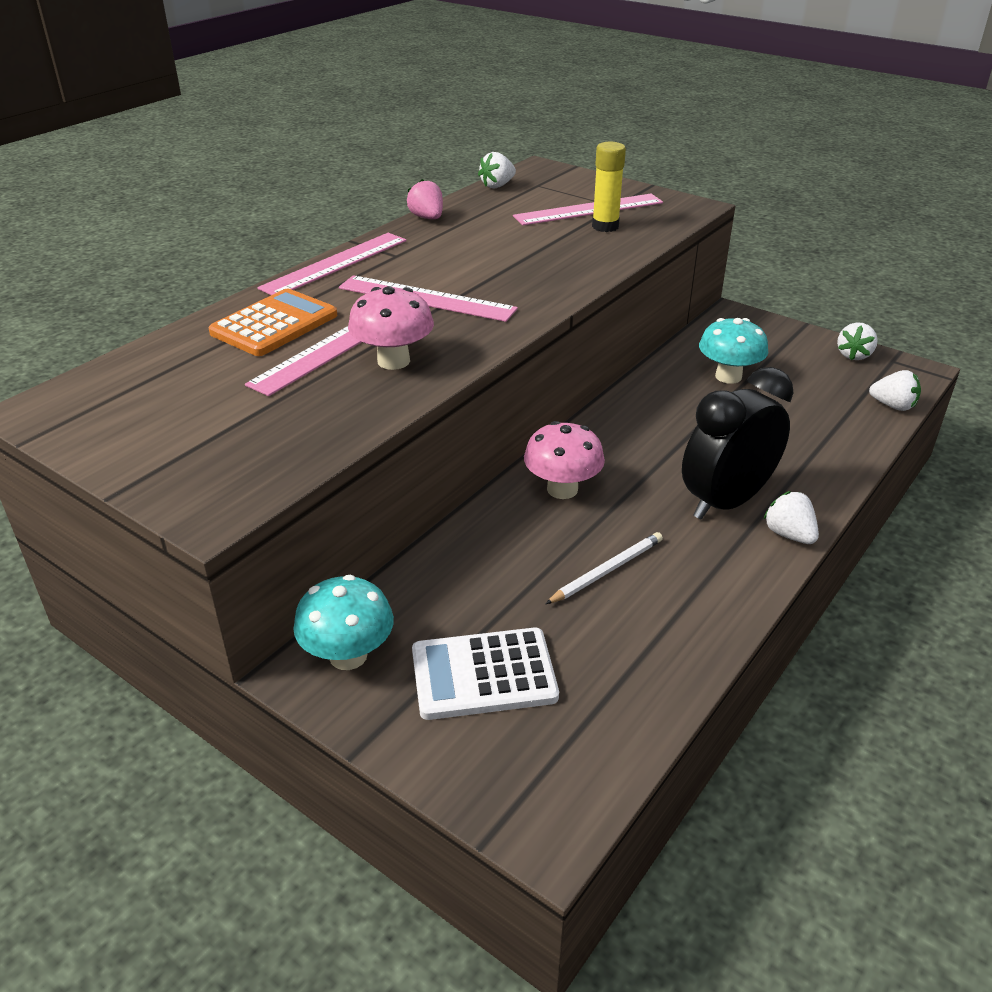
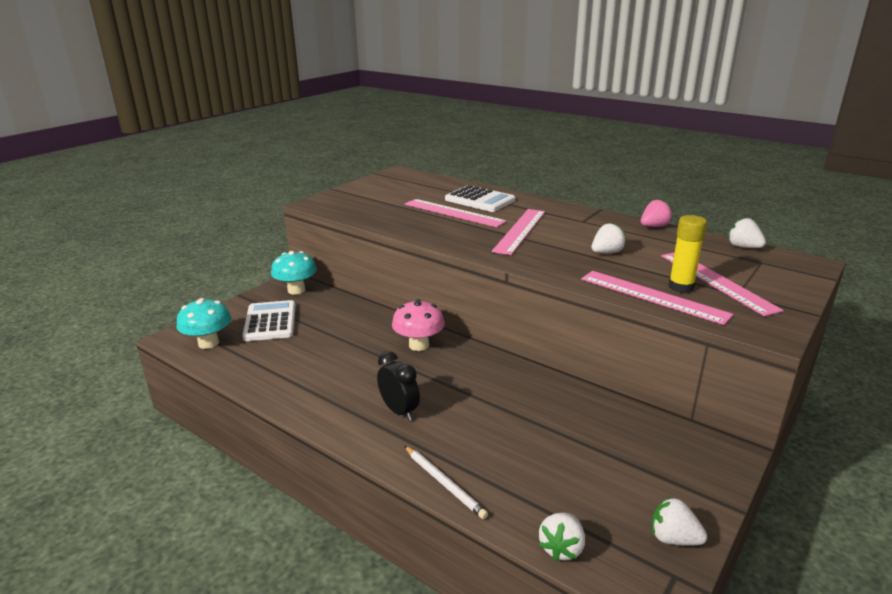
camera: 90 degrees right, 10 degrees down
orange calculator [208,289,337,356] -> white calculator [445,185,515,212]
pink ruler [257,233,407,295] -> pink ruler moved to [581,271,734,325]
pink mushroom [348,286,434,370] -> none
white pencil [546,532,663,604] -> white pencil moved to [405,446,488,519]
black clock [682,367,793,520] -> black clock [377,351,420,421], size x0.59
turquoise mushroom [699,318,768,384] -> turquoise mushroom moved to [176,298,231,349]
white strawberry [763,491,819,544] -> white strawberry moved to [592,223,626,253]

